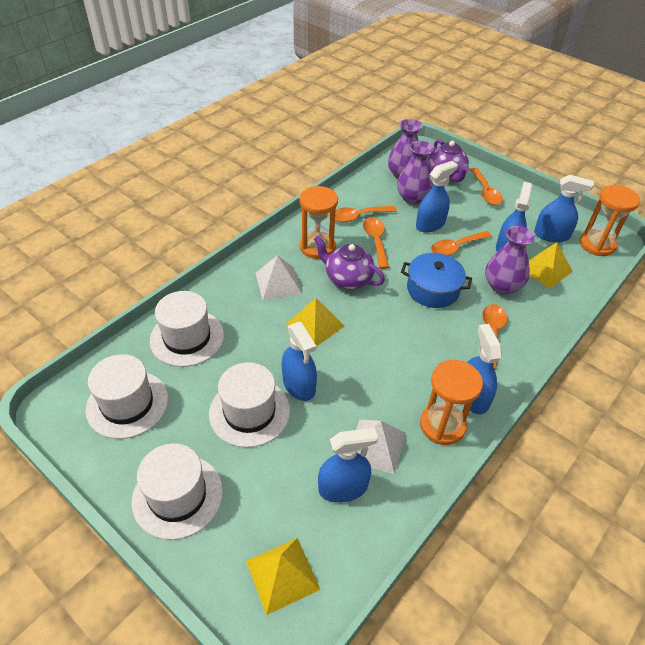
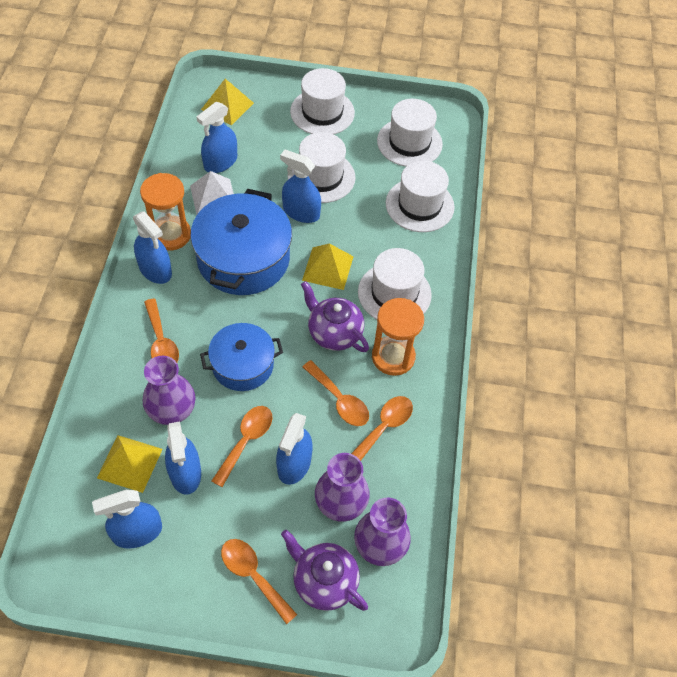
camera: 145 degrees right, 10 degrees up
white pyramid [256,255,302,300] -> white hat [358,248,432,319]
purple teapot [314,236,385,289] -> purple teapot turned 135 degrees counterclockwise [301,281,369,352]
orange hourglass [580,185,640,256] -> none
none -> blue pot [190,189,292,295]

